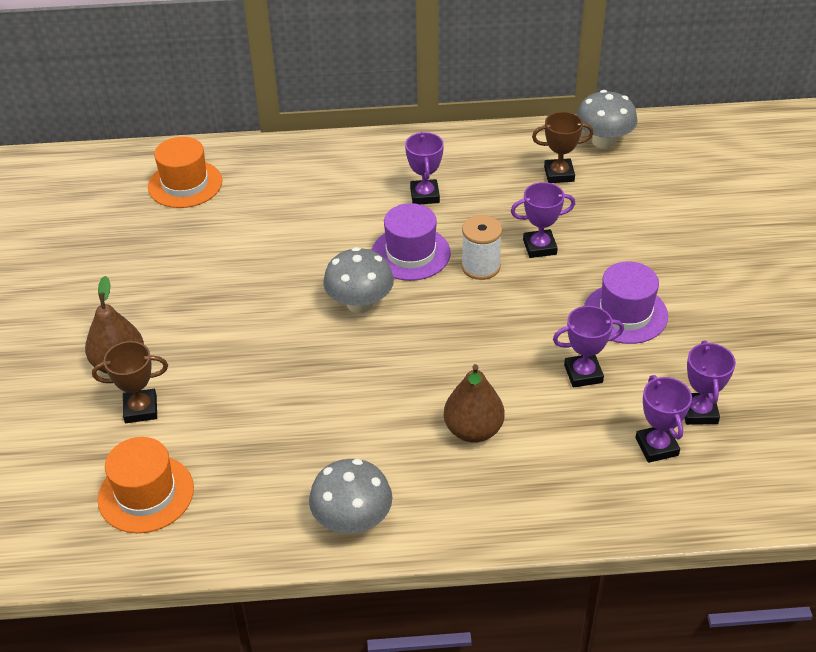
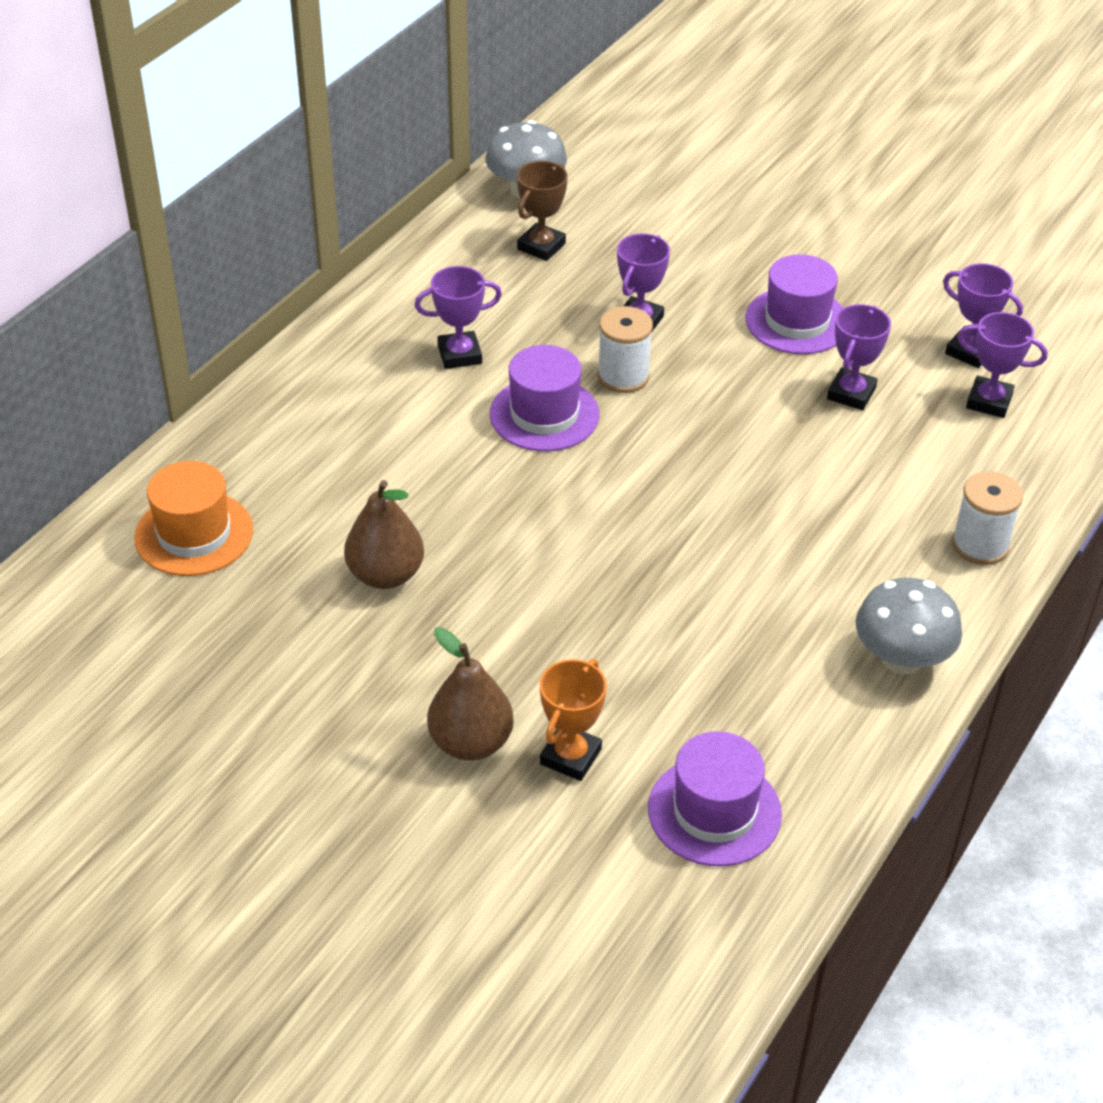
camera: 55 degrees left, 0 degrees up
brown trophy [92,341,168,423] -> orange trophy [540,659,607,781]
orange hat [98,437,194,533] -> purple hat [648,731,782,866]
grey mushroom [323,247,394,313] -> none
purple trophy [405,132,444,204] -> purple trophy turned 45 degrees counterclockwise [415,266,502,369]
brown pear [444,364,504,443] -> brown pear moved to [344,480,424,589]
none -> white spool [952,471,1023,565]

